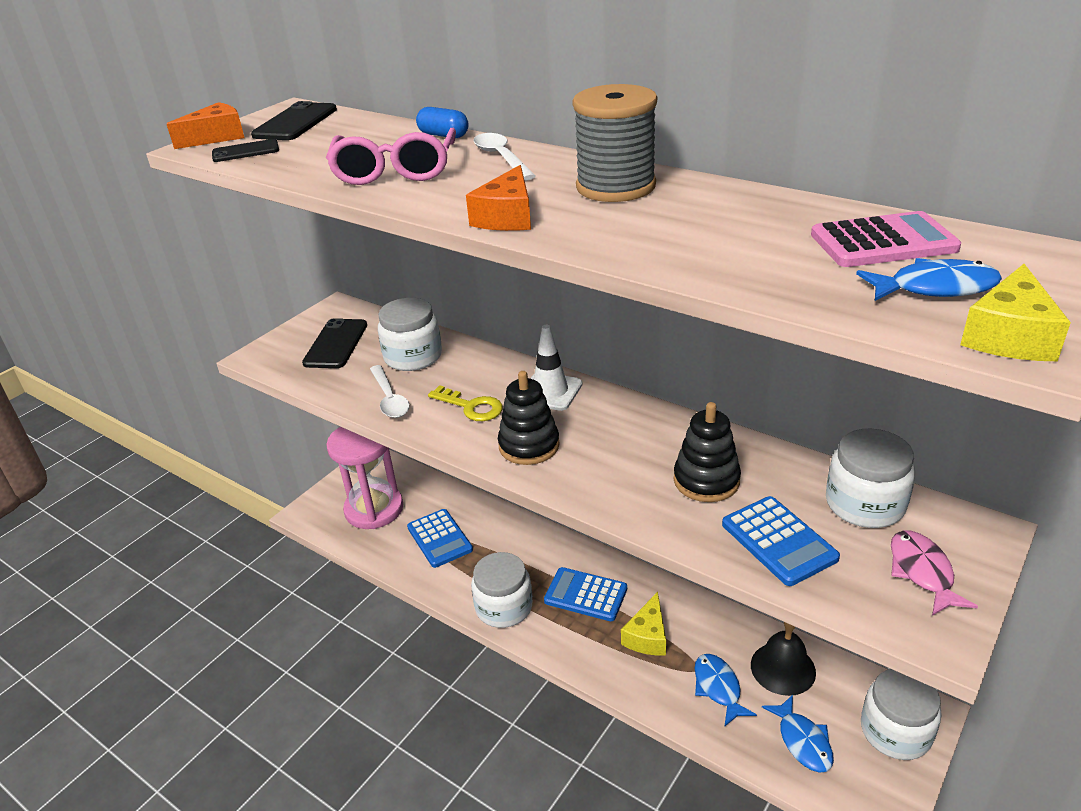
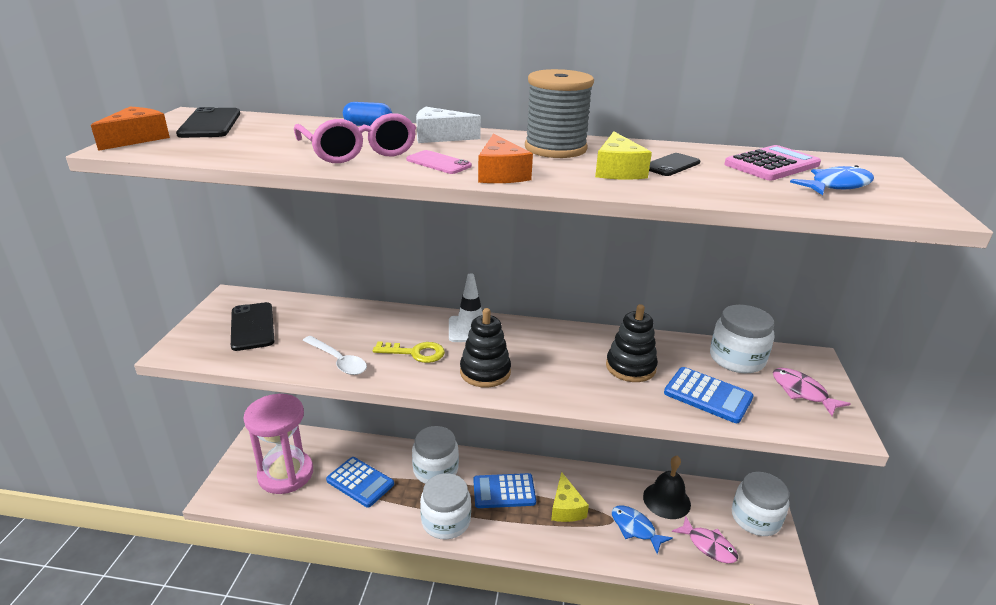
camera: 30 degrees left, 5 degrees down
black phone [212,139,279,162] -> black phone moved to [649,153,700,176]
white jar [378,298,442,371] -> white jar moved to [412,426,459,484]
white spoon [473,133,536,181] -> white cheese [416,107,481,143]
blue fish [762,695,834,772] -> pink fish [672,516,738,563]
yellow cheese [960,264,1071,361] -> yellow cheese moved to [595,131,652,180]
none -> pink phone [406,150,472,174]

